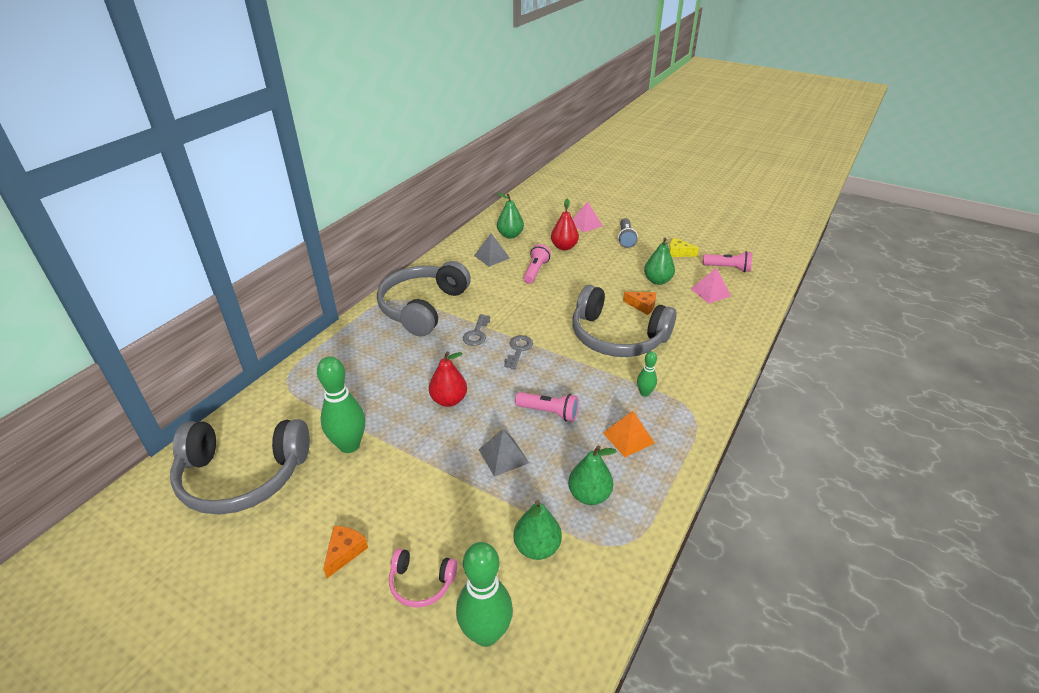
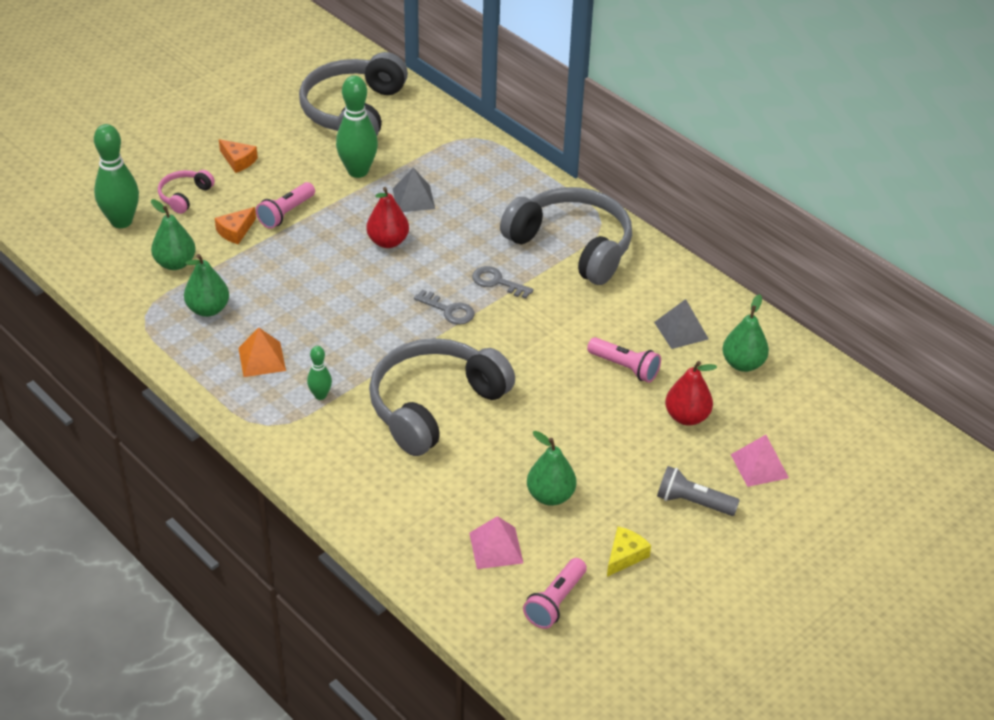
camera: 105 degrees right, 5 degrees up
grey pyramid [479,429,529,477] -> grey pyramid moved to [393,167,435,212]
pink flashlight [515,392,579,422] -> pink flashlight moved to [256,182,315,229]
orange cheese [623,292,656,315] -> orange cheese moved to [215,207,256,244]

